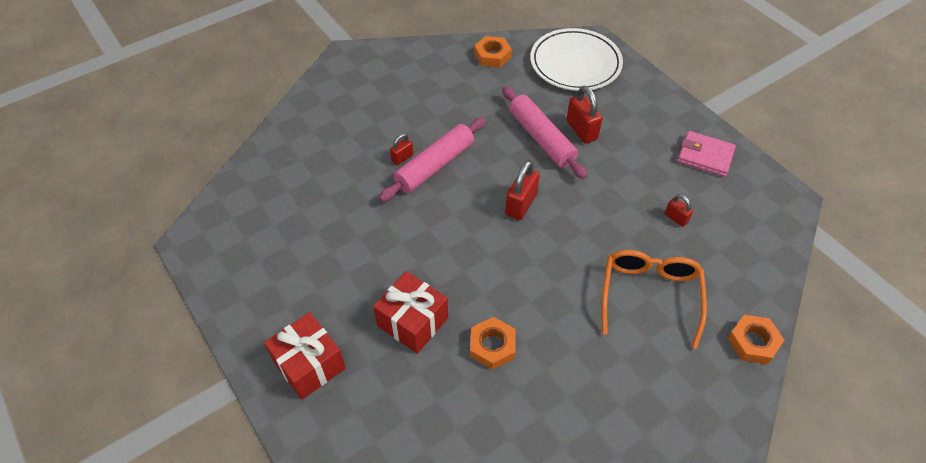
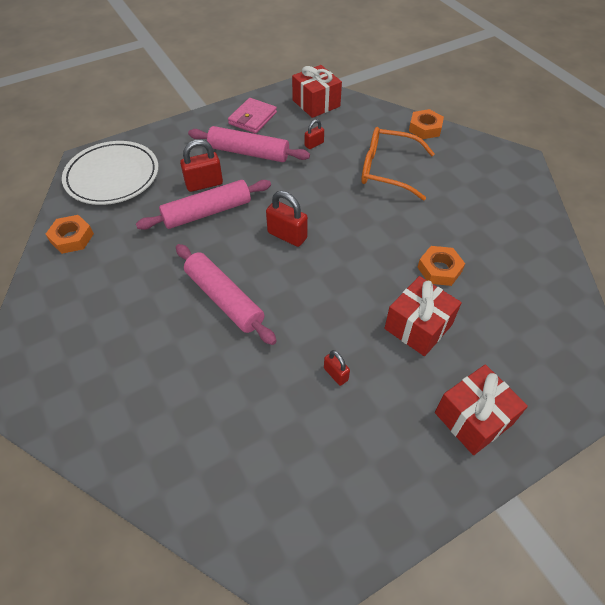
camera: 85 degrees left, 0 degrees up
red padlock [390,134,413,165] -> red padlock moved to [324,350,350,386]
none -> pink rolling pin [188,126,310,162]
none -> red gift [292,65,342,118]

